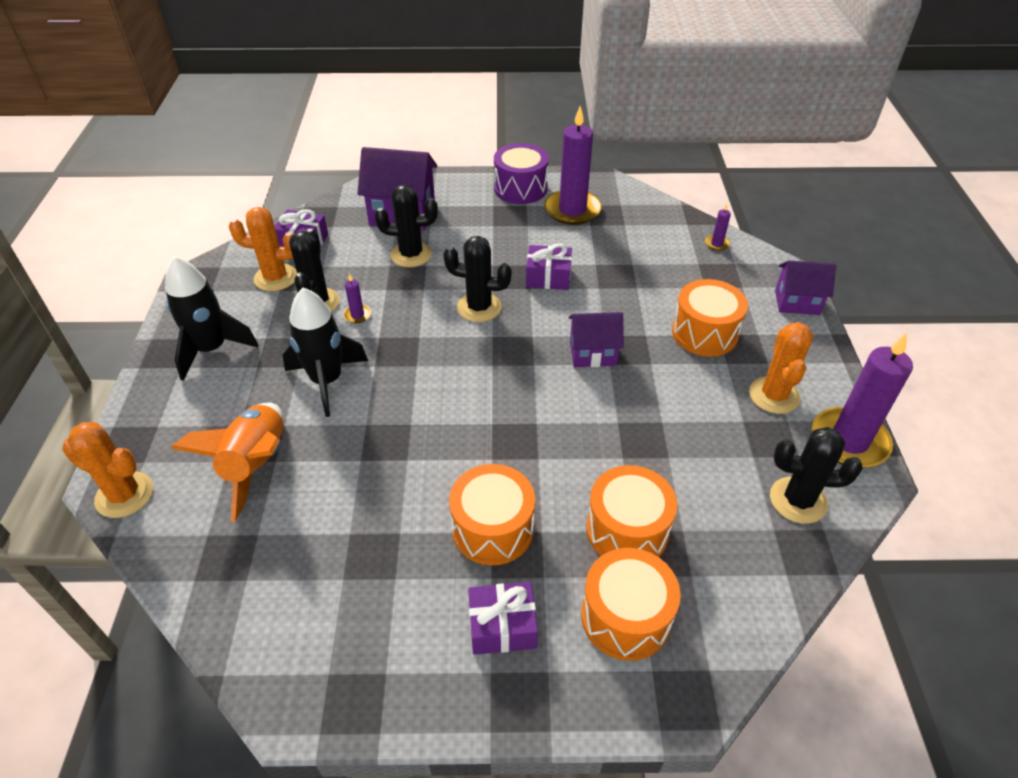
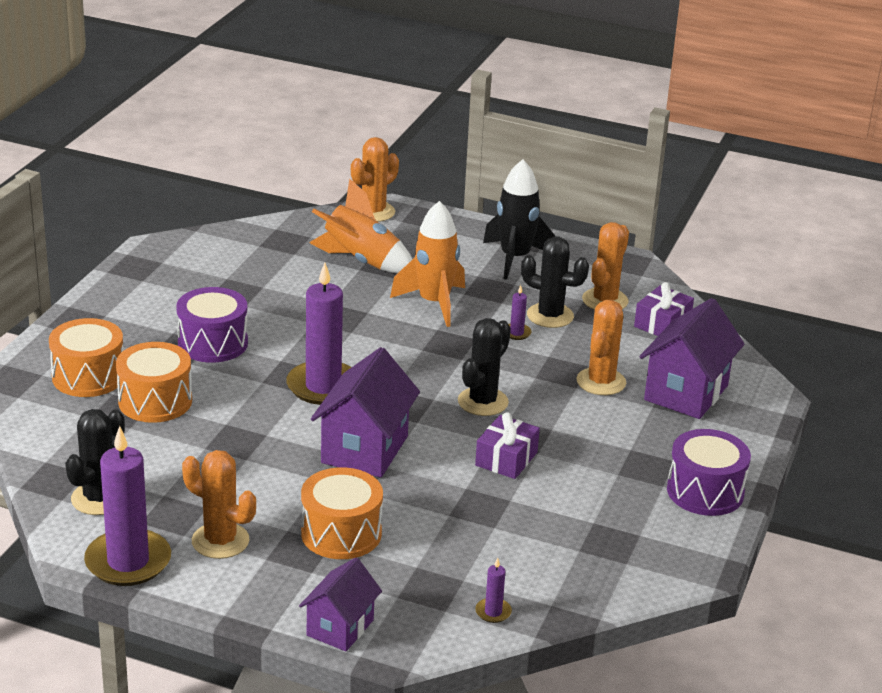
camera: 110 degrees right, 15 degrees down
black rocket [283,288,368,417] -> orange rocket [390,201,465,327]
black cactus [375,185,438,267] -> orange cactus [577,300,626,395]
orange drum [449,464,535,565] -> purple drum [176,287,248,363]
purple gift [468,582,538,655] -> none
purple candle [544,106,602,225] -> purple candle moved to [286,263,351,405]
purple house [568,312,624,367] -> purple house [311,347,420,478], size x1.60

